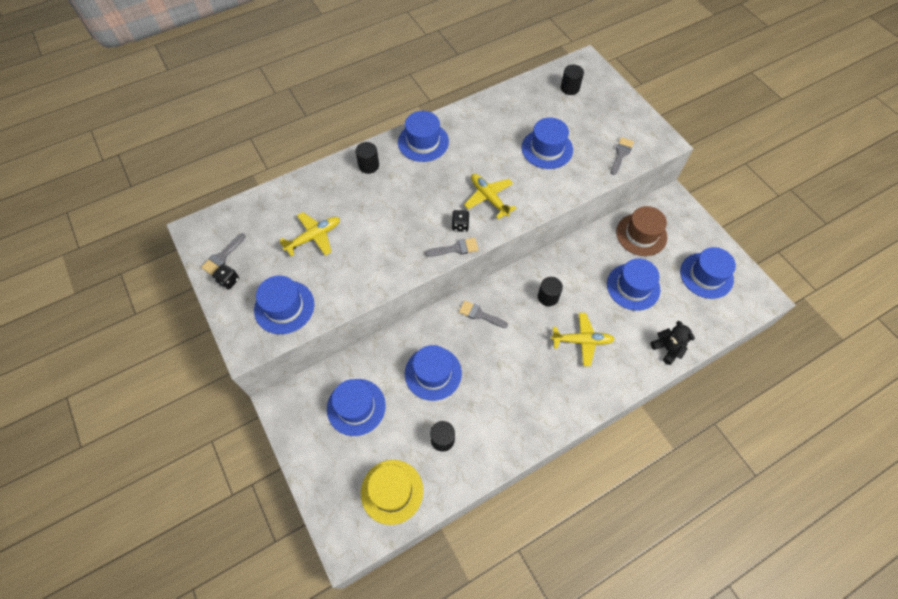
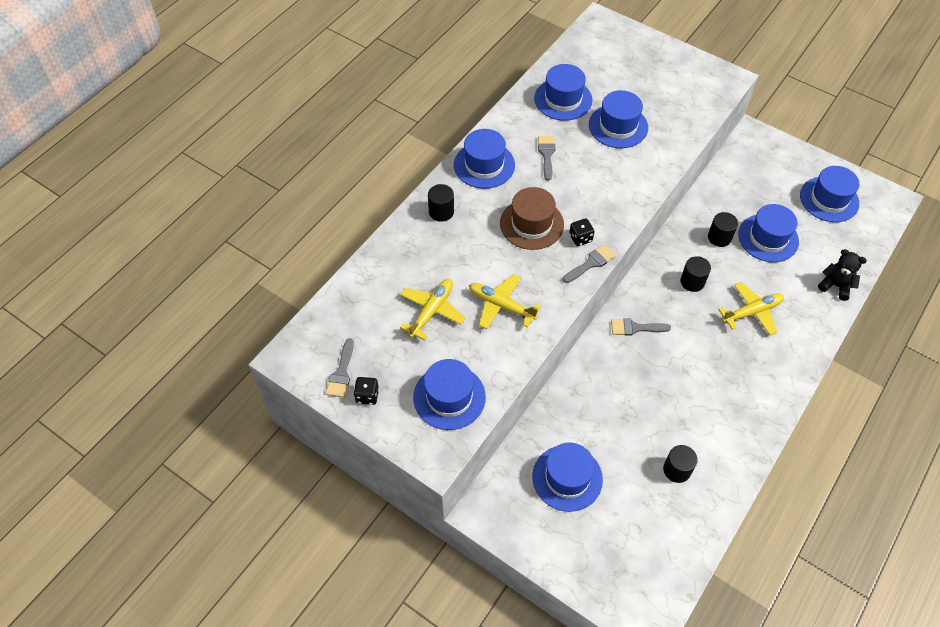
camera: 25 degrees left, 5 degrees down
yellow hat [361,460,423,525] -> none
blue hat [405,345,462,401] -> blue hat moved to [534,64,593,121]
yellow plane [464,174,517,219] -> yellow plane moved to [469,274,541,329]
black cylinder [561,64,584,95] -> black cylinder moved to [708,212,738,247]
grey brush [611,137,634,175] -> grey brush moved to [538,136,556,181]
brown hat [616,206,667,256] -> brown hat moved to [500,187,564,250]

